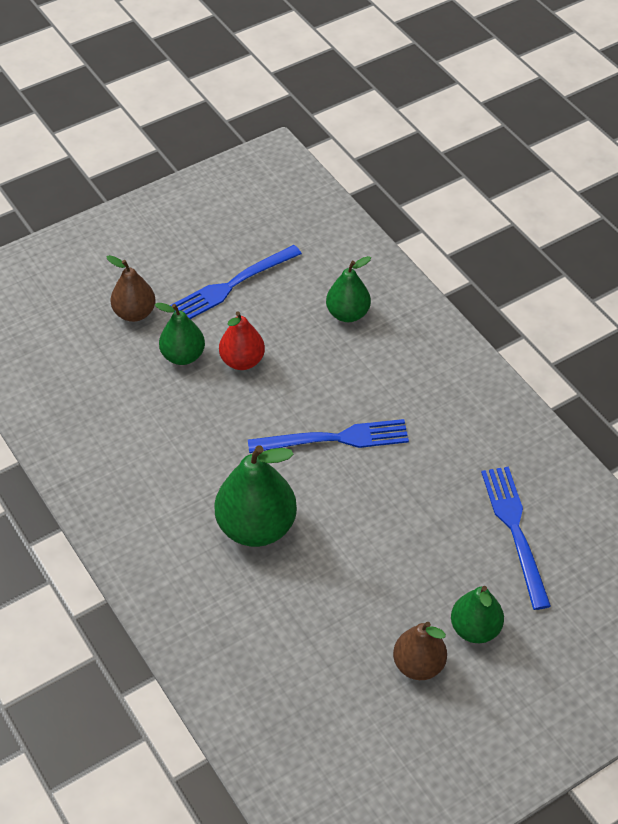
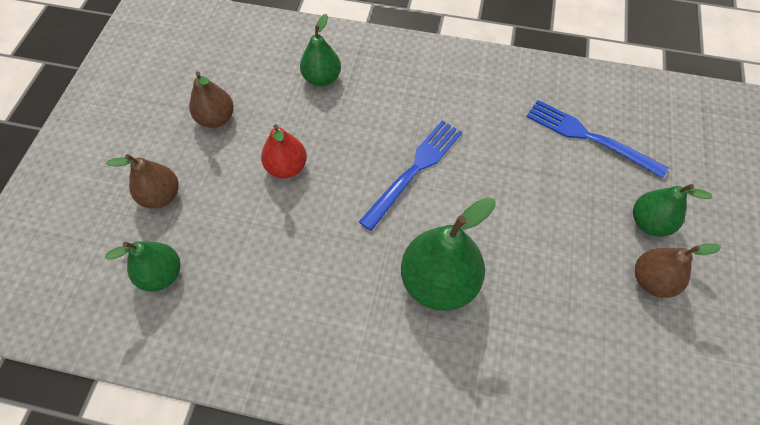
camera: 45 degrees left, 10 degrees up
green pear [155,303,205,365] -> green pear moved to [105,242,180,291]
blue fork [170,245,302,319] -> brown pear [189,71,234,128]

